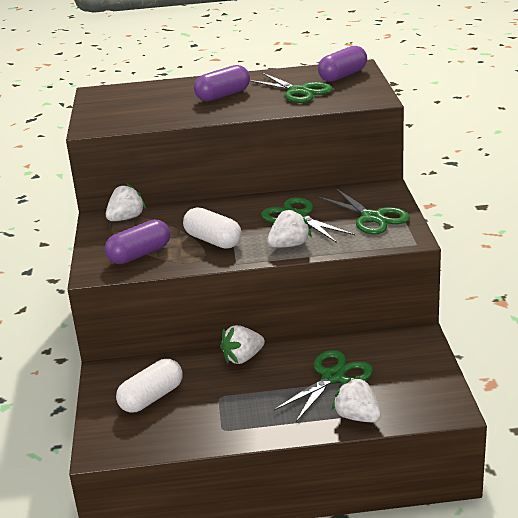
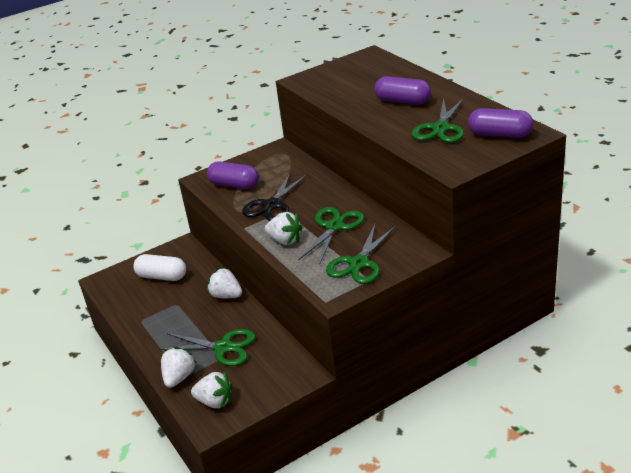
camera: 65 degrees right, 5 degrees up
white strawberry [106,183,146,221] -> white strawberry moved to [191,371,233,408]
white capsule [183,207,242,249] -> black scissors [242,173,308,221]

